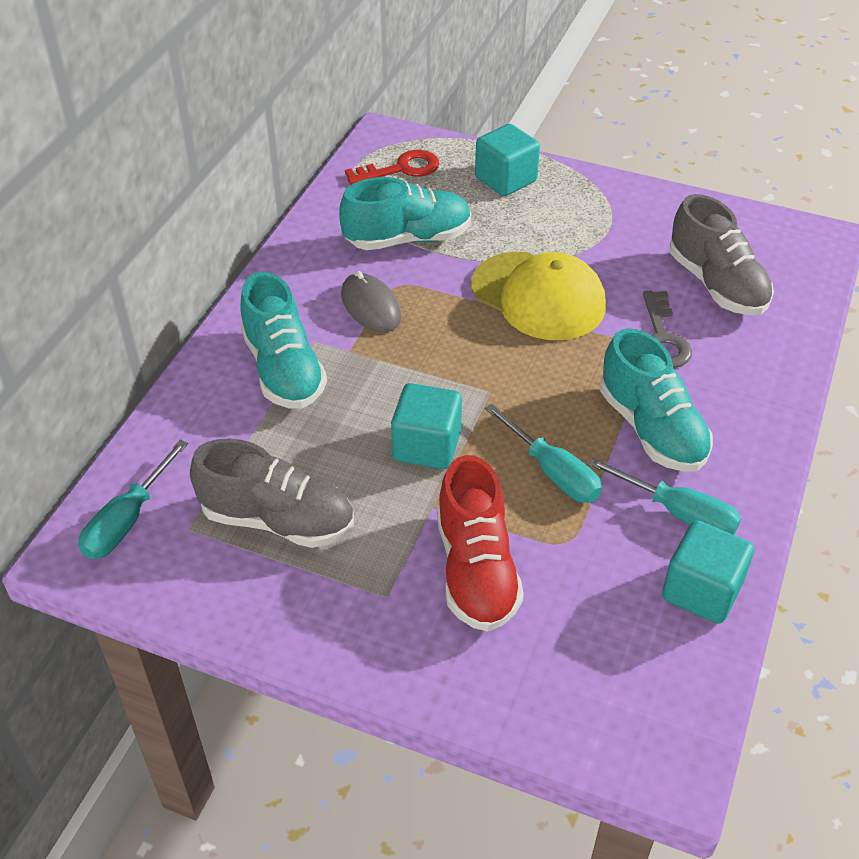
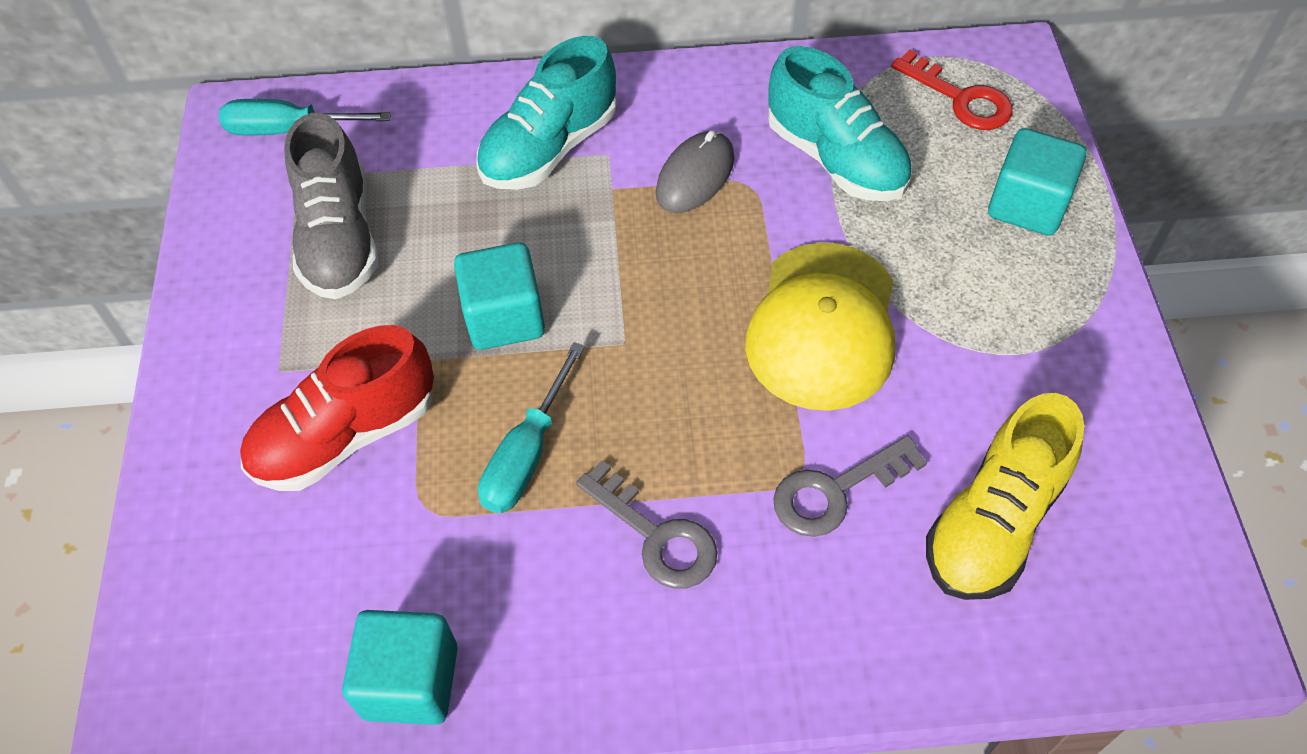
camera: 65 degrees right, 10 degrees up
turquoise screwdriver [588,458,741,535] -> none
turquoise shoe [600,328,713,472] -> grey key [576,460,718,589]
grey shoe [670,194,774,315] -> yellow shoe [926,393,1084,600]

